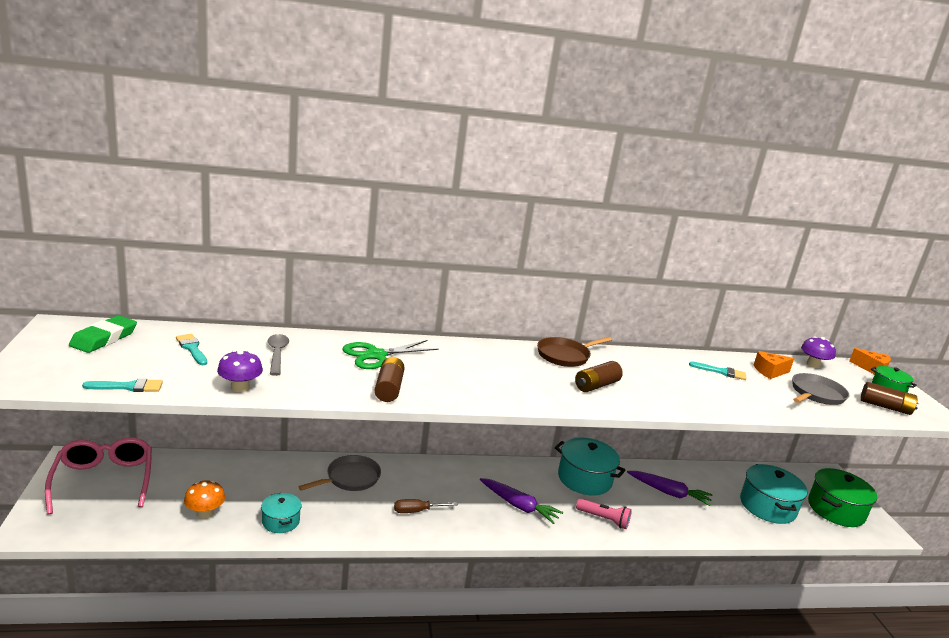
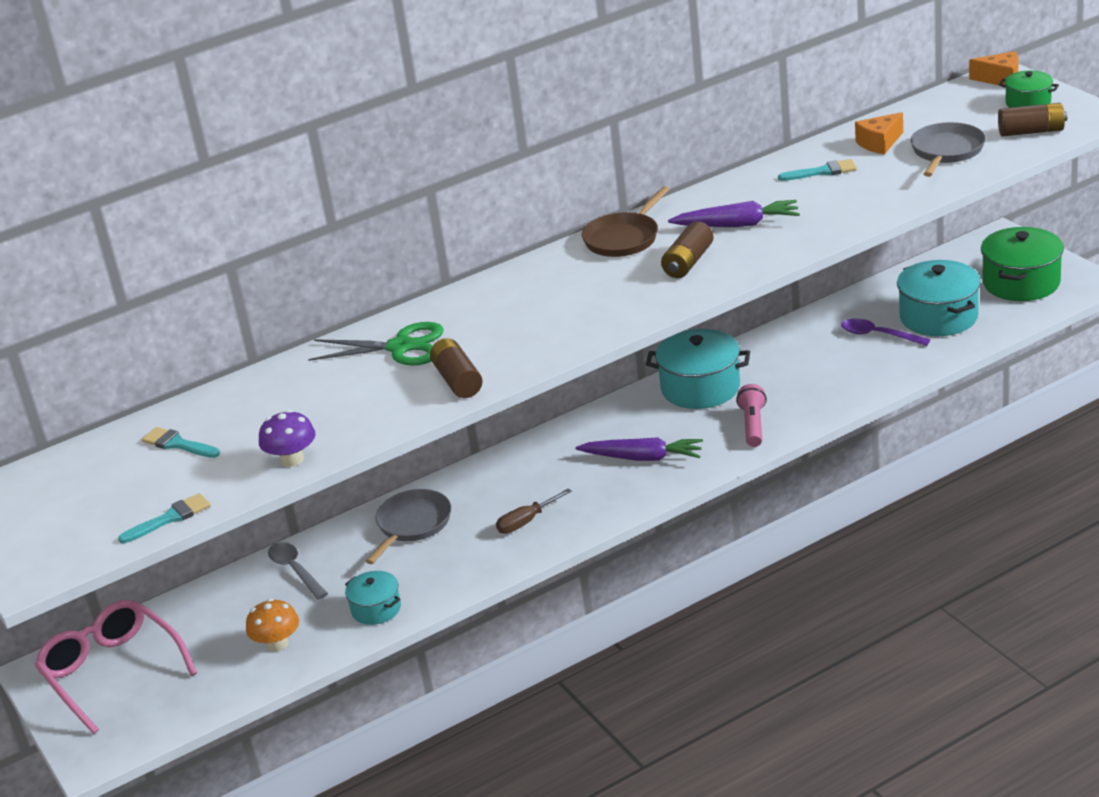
camera: 15 degrees left, 10 degrees up
green eraser [69,315,137,353] -> none
grey spoon [267,334,289,376] -> grey spoon moved to [268,542,328,599]
green scissors [342,340,439,369] -> green scissors turned 120 degrees counterclockwise [308,322,444,365]
pink flashlight [576,498,632,529] -> pink flashlight turned 90 degrees counterclockwise [736,384,767,447]
purple carrot [627,471,712,506] -> purple carrot moved to [668,200,800,227]
purple mushroom [801,336,836,368] -> none
none -> purple spoon [841,318,930,346]

